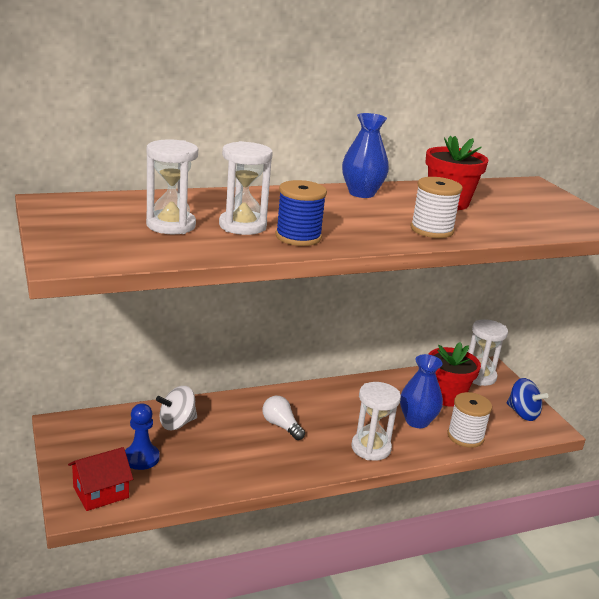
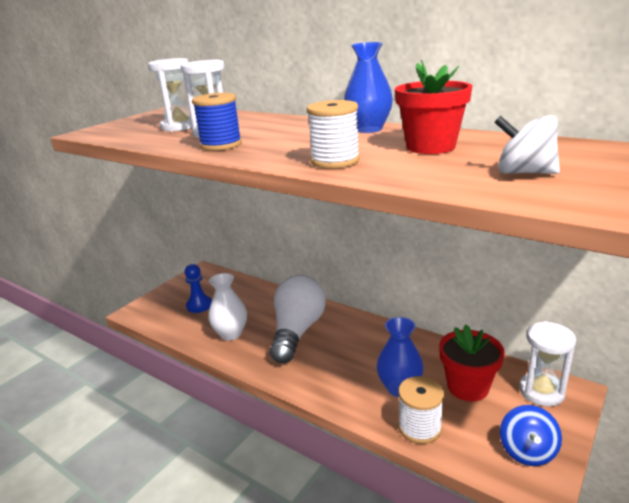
camera: 60 degrees right, 0 degrees up
red house [68,447,133,511] -> none
white spinning top [156,386,197,430] -> white spinning top moved to [494,115,560,174]
white light bulb [262,395,305,440] -> white light bulb [269,275,326,363], size x2.07
white hourglass [351,382,401,460] -> none
none -> white vase [208,273,247,340]

